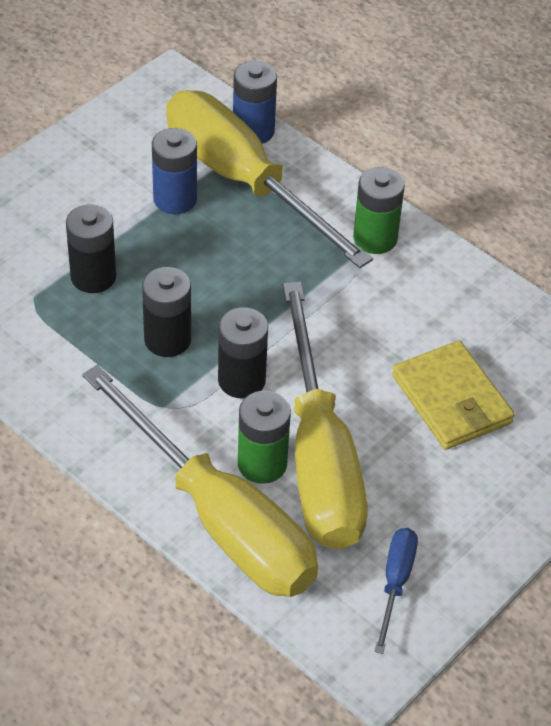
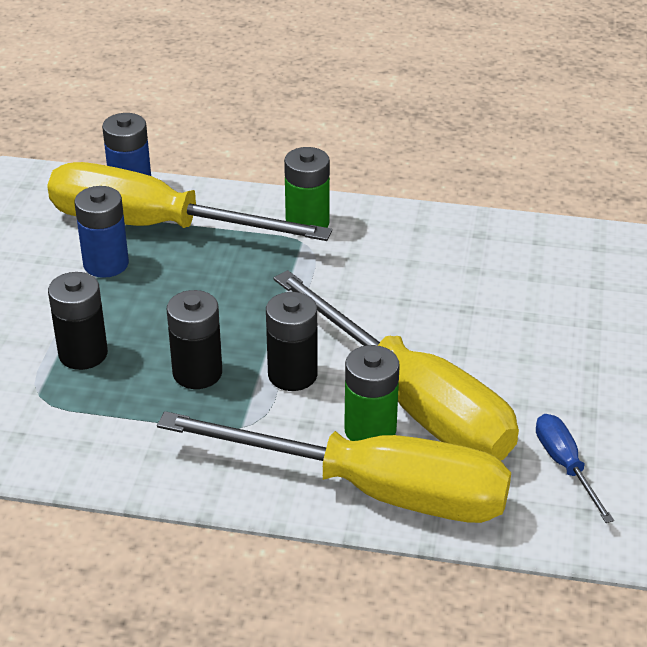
camera: 30 degrees left, 10 degrees down
yellow wallet [392,341,515,450] -> none

